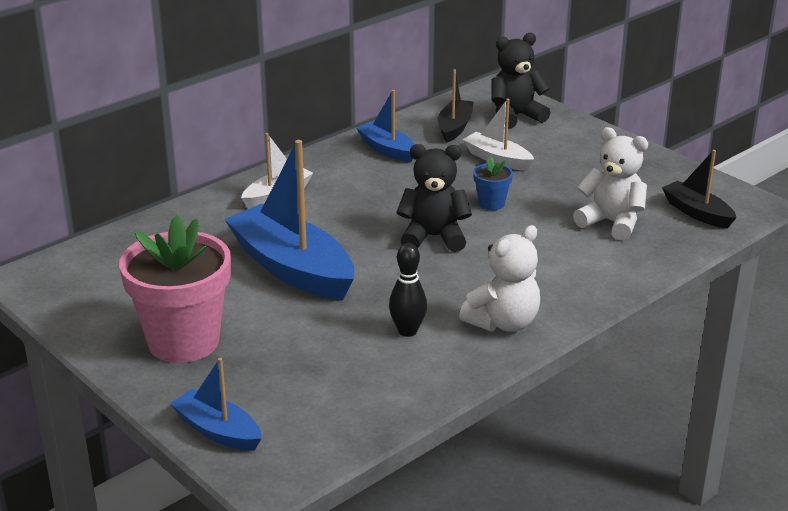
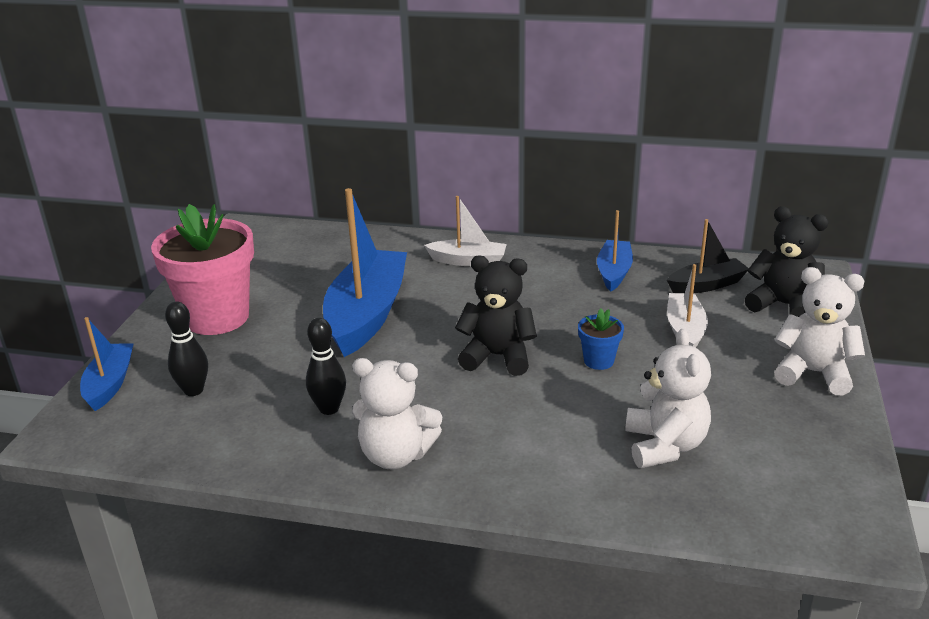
camera: 55 degrees right, 0 degrees up
black teddy bear [397,144,472,252] -> black teddy bear turned 45 degrees counterclockwise [455,256,537,376]
black boat [662,150,737,229] -> none
none -> black bowling pin [165,302,208,396]
none -> white teddy bear [774,267,865,395]

